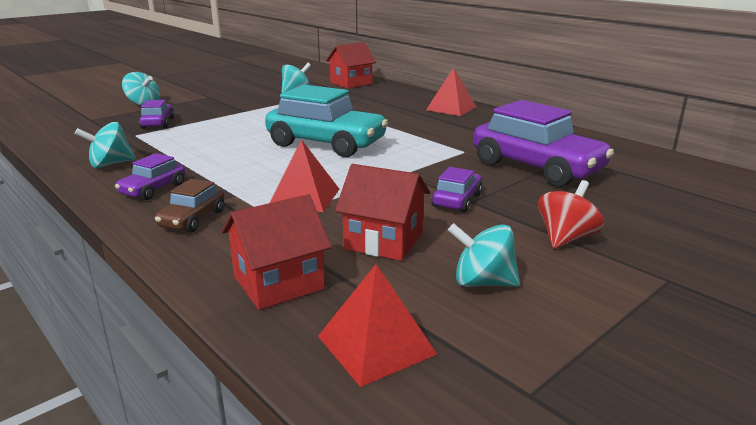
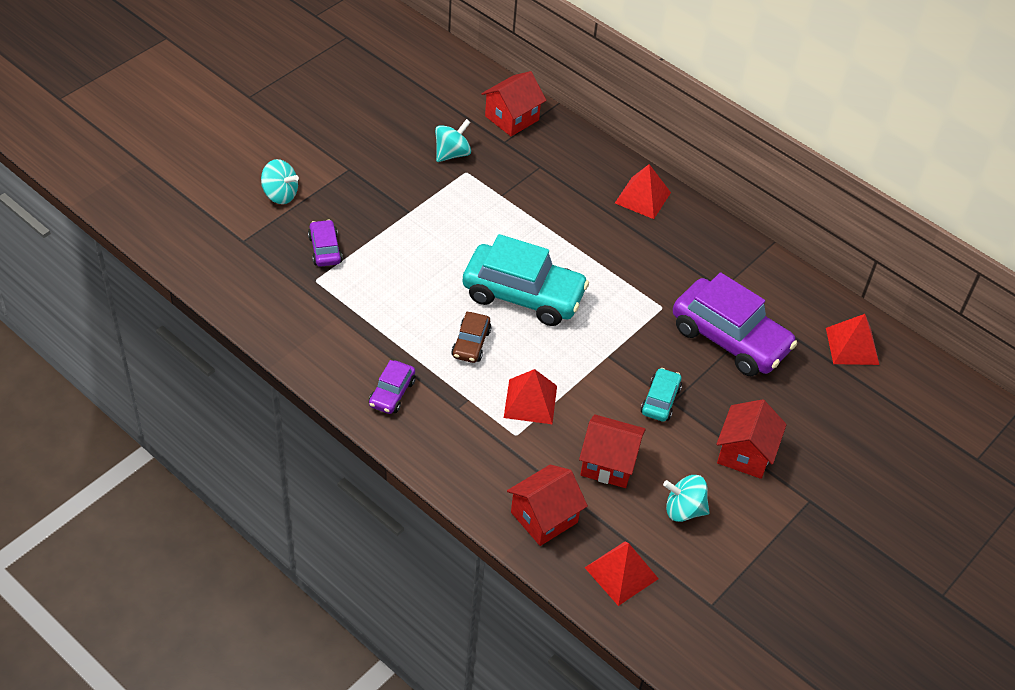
camera: 10 degrees left, 25 degrees up
turquoise spinning top [75,122,136,168] -> none
brown car [155,179,224,233] -> brown car moved to [451,311,491,363]
purple car [431,167,482,212] -> turquoise car [640,368,682,422]
red spinning top [538,180,604,248] -> red house [716,399,787,479]
none -> red pyramid [826,314,879,365]

